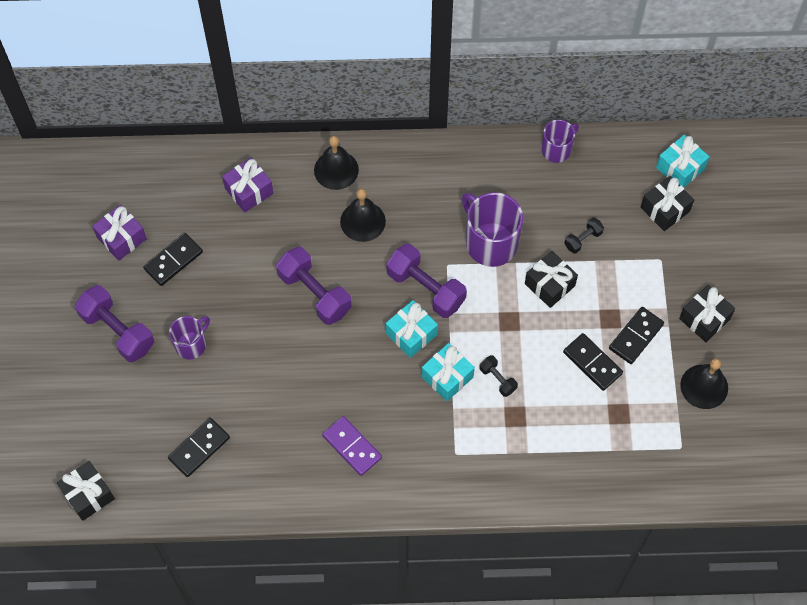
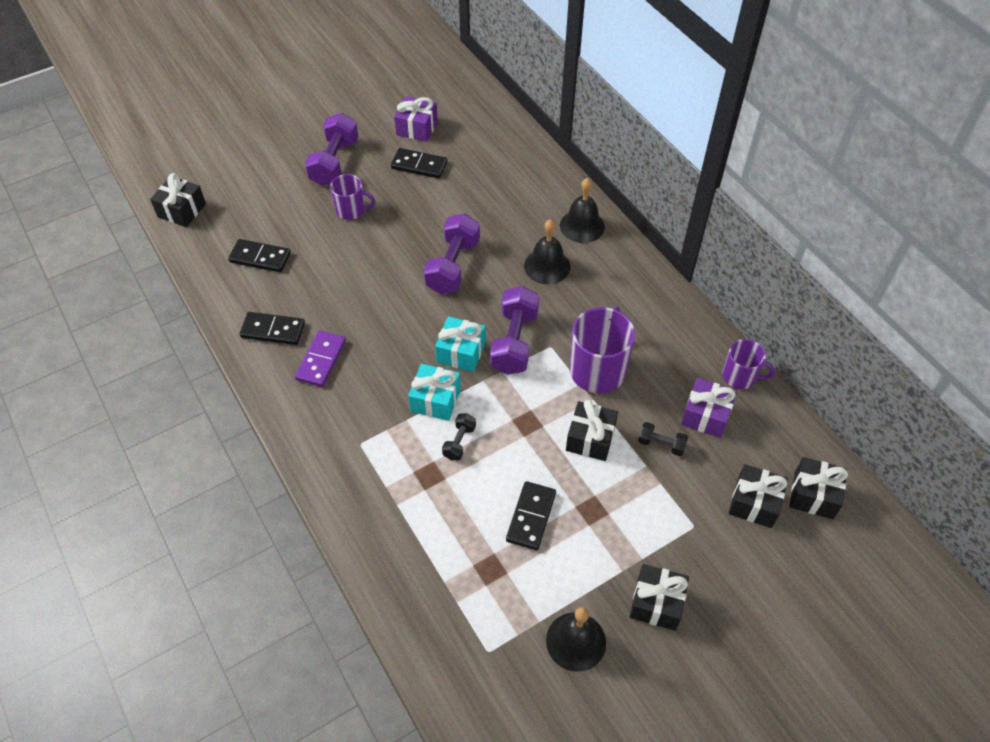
camera: 60 degrees right, 10 degrees down
purple gift [222,157,273,212] -> purple gift moved to [681,378,737,438]
black domino [609,307,664,364] -> black domino moved to [240,312,305,345]
turquoise gift [656,135,710,187] -> black gift [789,457,848,519]

